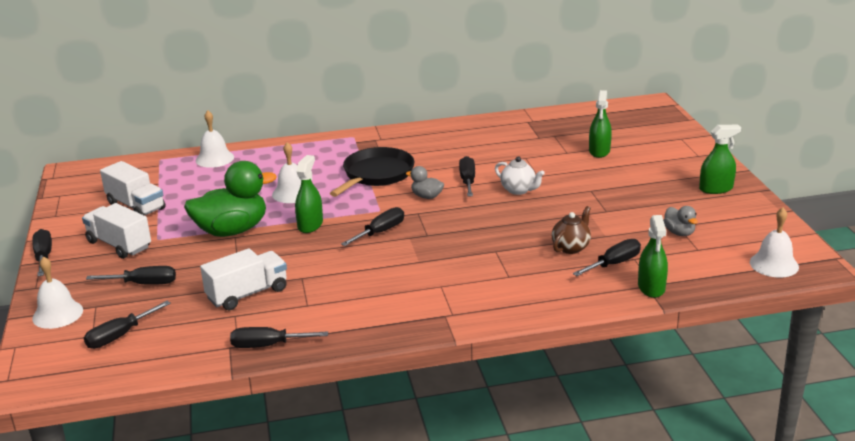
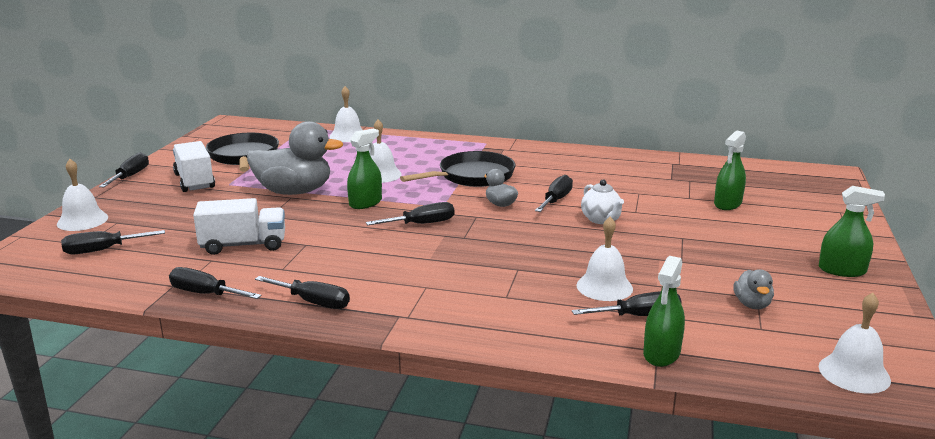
camera: 25 degrees right, 5 degrees down
black screwdriver [86,266,176,285] -> black screwdriver moved to [255,276,350,309]
white truck [100,161,165,216] -> black pan [206,133,279,172]
green duck [184,161,277,237] -> grey duck [247,121,344,195]
brown teapot [552,206,591,254] -> white bell [577,217,633,301]

